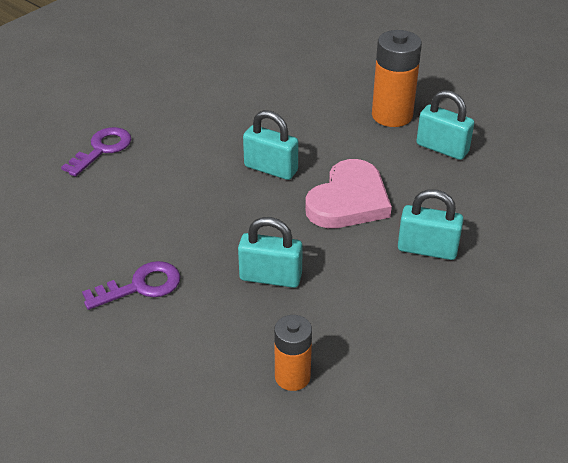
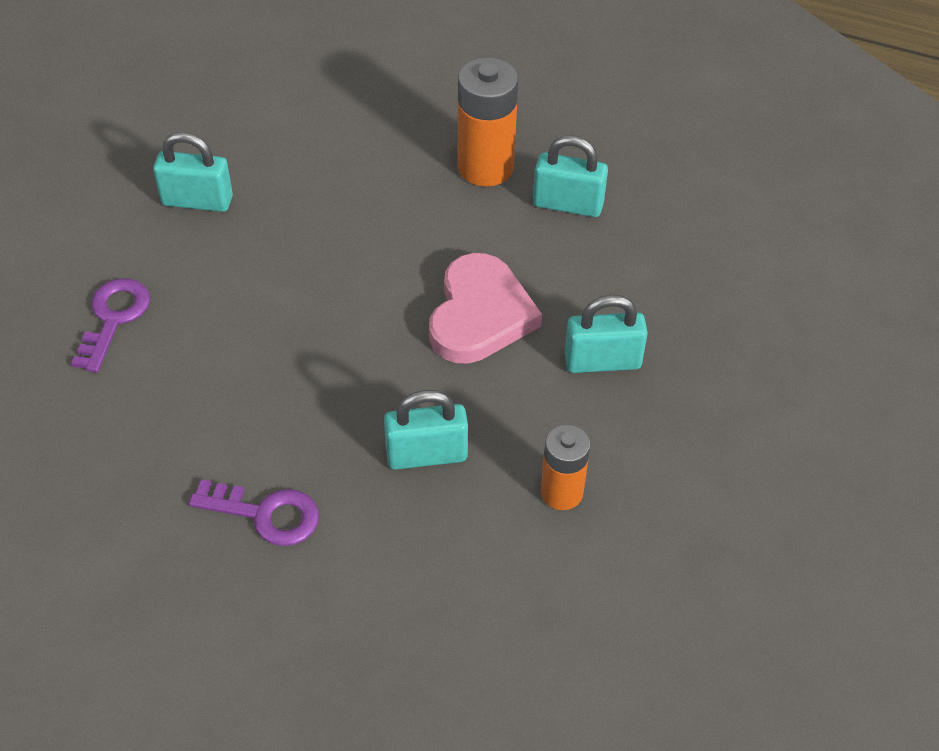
camera: 20 degrees left, 10 degrees up
purple key [82,261,181,310] -> purple key turned 60 degrees clockwise [189,479,319,546]
turquoise padlock [243,110,299,180] -> turquoise padlock moved to [153,132,233,212]
orange battery [274,315,312,391] -> orange battery moved to [541,425,590,510]

